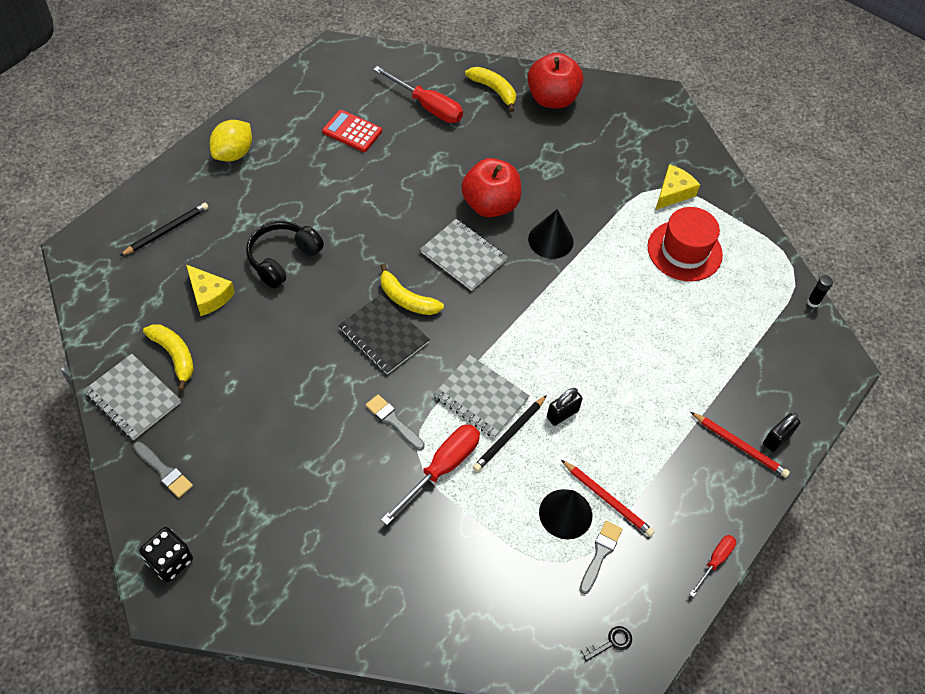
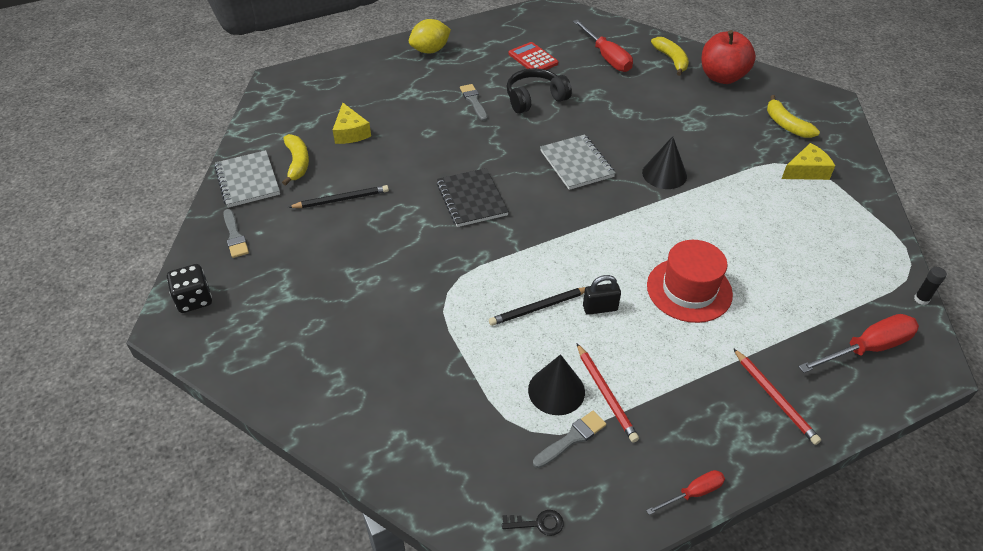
camera: 30 degrees right, 10 degrees down
black pencil [120,203,209,256] -> black pencil moved to [288,185,389,208]
black headphones [246,221,324,289] -> black headphones moved to [507,68,572,114]
grey brush [366,394,425,451] -> grey brush moved to [460,84,488,121]
yellow banana [381,264,444,315] -> yellow banana moved to [767,95,820,138]
red screwdriver [381,424,480,525] -> red screwdriver moved to [798,314,919,373]
grey notebook [434,355,530,438] -> none
red apple [461,158,521,217] -> none
red hat [647,207,723,281] -> red hat moved to [647,240,733,323]
black padlock [763,413,800,452] -> none

